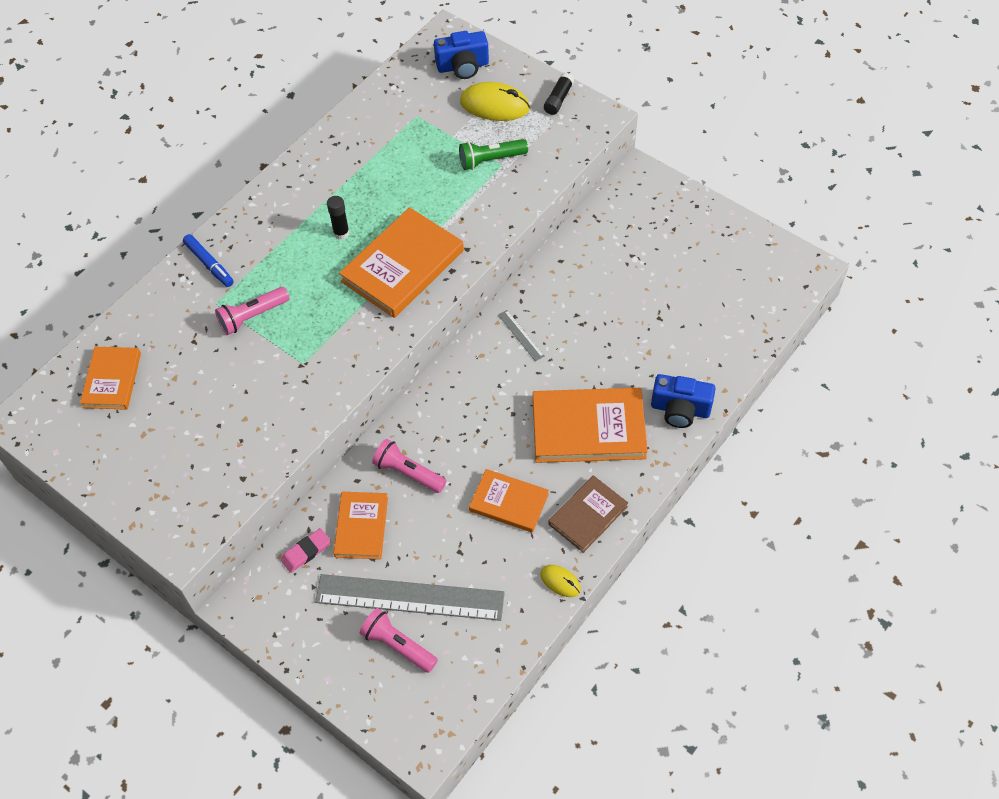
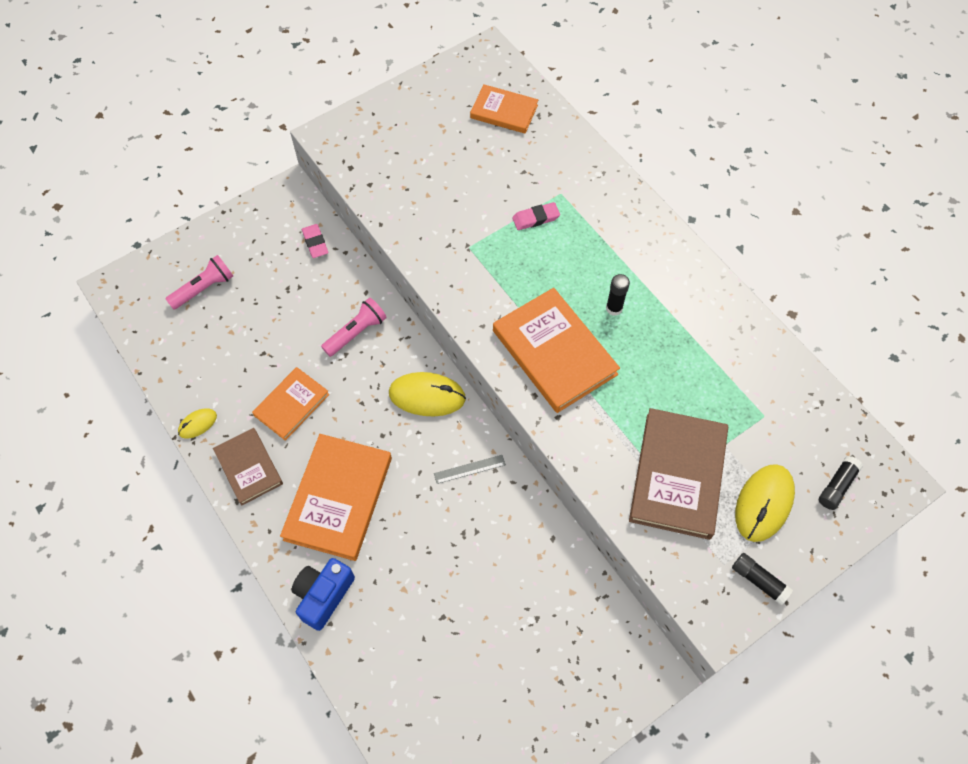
camera: 105 degrees right, 5 degrees up
blue marker [183,234,234,287] -> none
pink flashlight [215,287,290,335] -> pink eraser [512,202,560,230]
grey ruler [315,574,505,621] -> none
orange book [333,492,388,559] -> none
blue camera [434,31,489,79] -> black glue stick [819,456,863,510]
green flashlight [459,139,528,170] -> brown book [629,408,728,540]
none -> yellow mouse [389,372,466,416]

